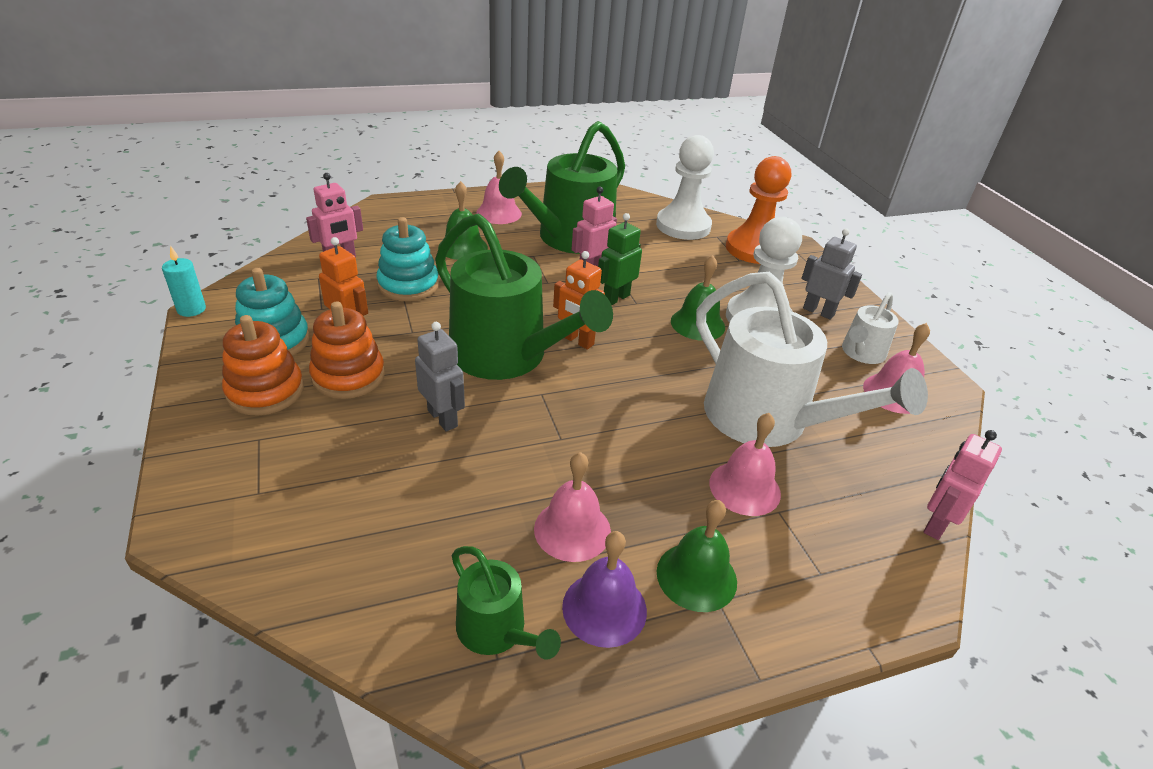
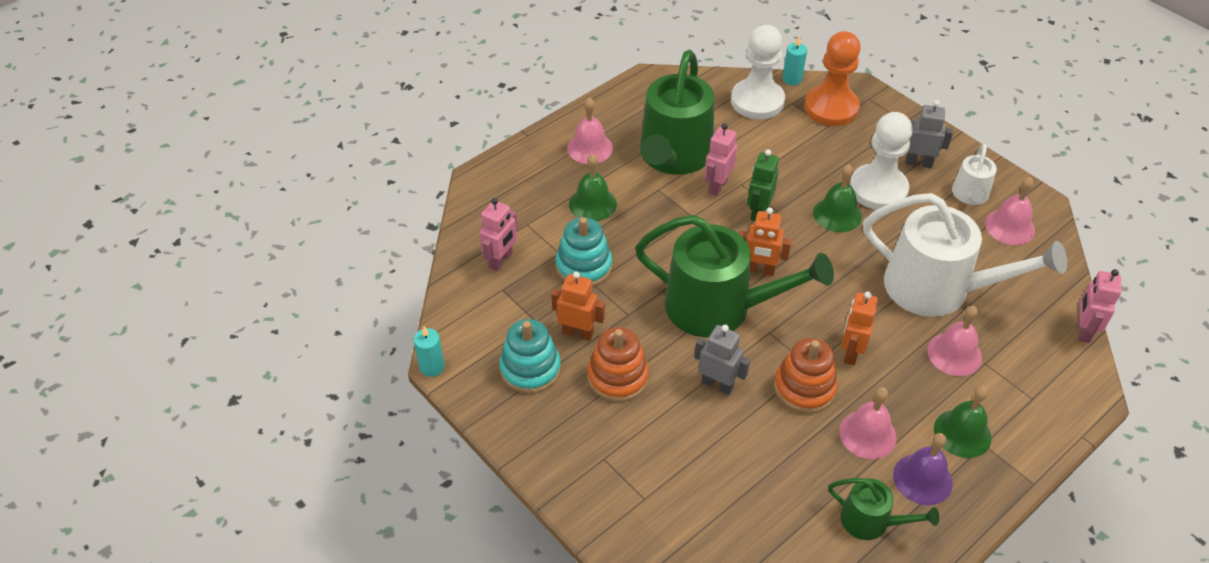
camera: 20 degrees left, 10 degrees up
orange stacking toy [222,315,304,415] -> orange stacking toy moved to [774,338,838,414]
none -> turquoise candle [782,36,807,85]
none -> orange robot [841,292,878,365]

